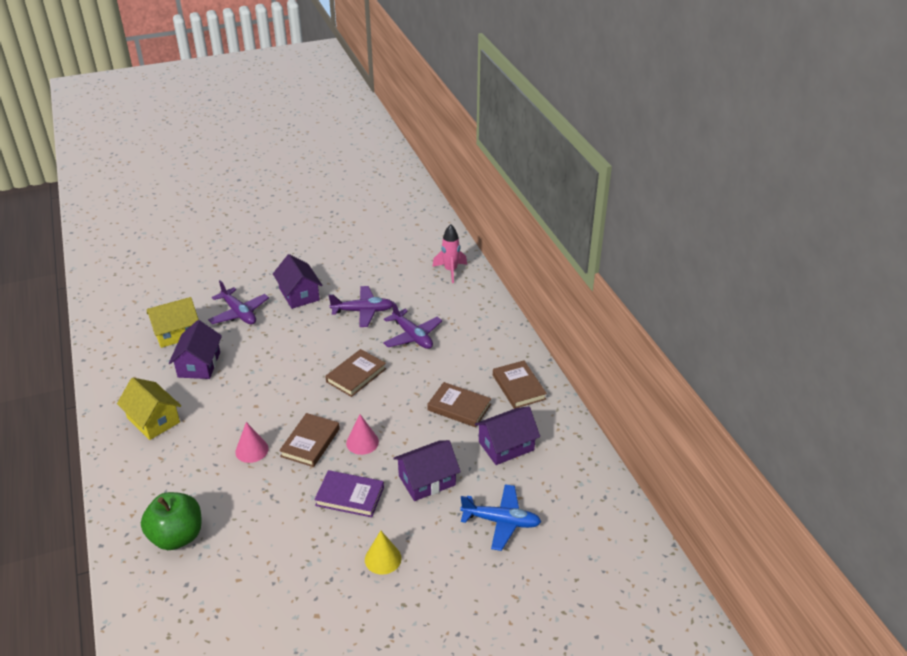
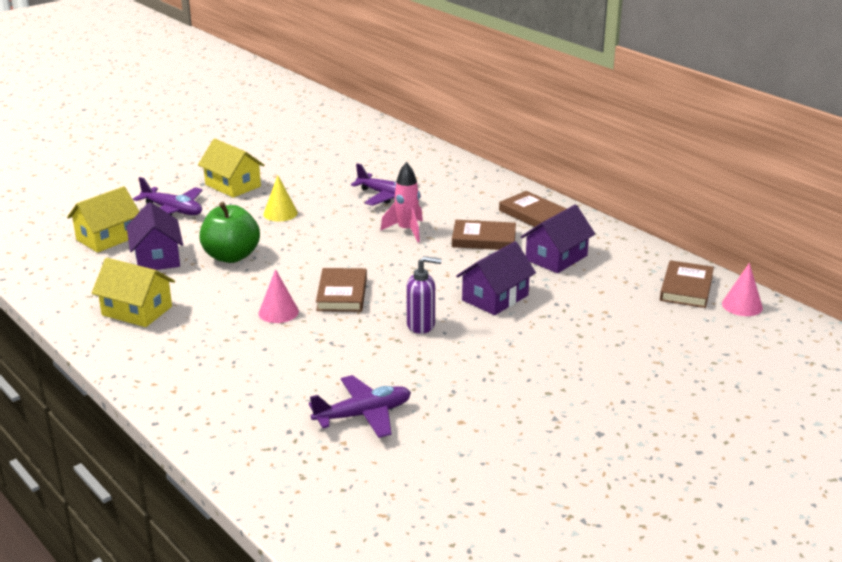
camera: 20 degrees left, 10 degrees down
green apple [141,492,202,550] -> green apple moved to [199,202,260,263]
purple house [273,254,323,309] -> yellow house [198,139,265,198]
purple book [314,470,384,518] -> purple soap dispenser [406,256,442,334]
brown book [325,349,386,397] -> brown book moved to [660,260,714,308]
purple plane [328,286,392,327] -> purple plane moved to [309,375,411,438]
pink cone [346,414,379,455] -> pink cone moved to [722,263,763,316]
yellow cone [365,531,401,575] -> yellow cone moved to [263,175,298,221]
pink rocket [432,224,467,283] -> pink rocket moved to [380,162,423,242]
blue plane [460,484,541,551] -> none

